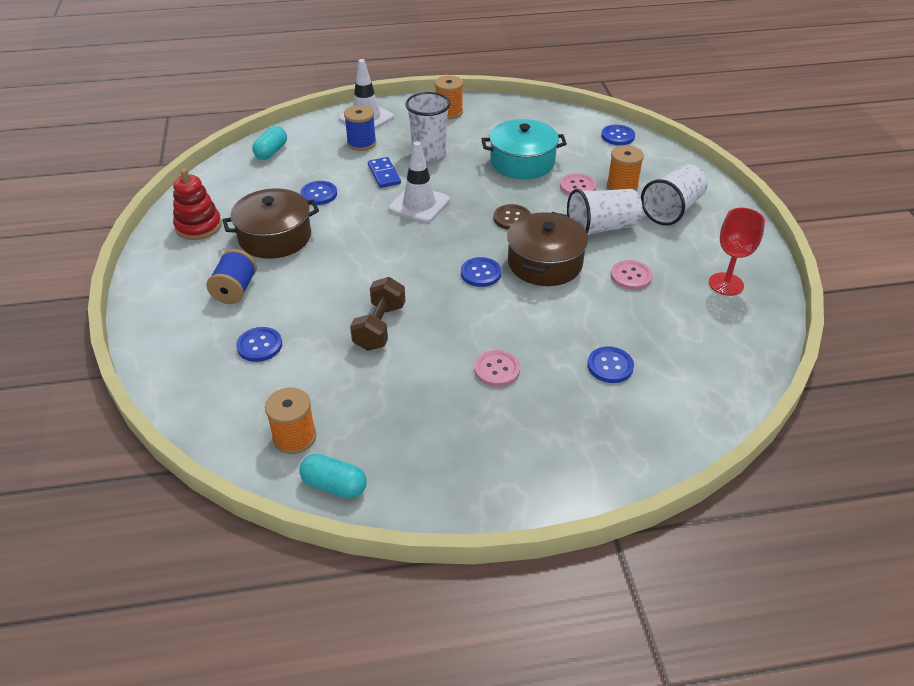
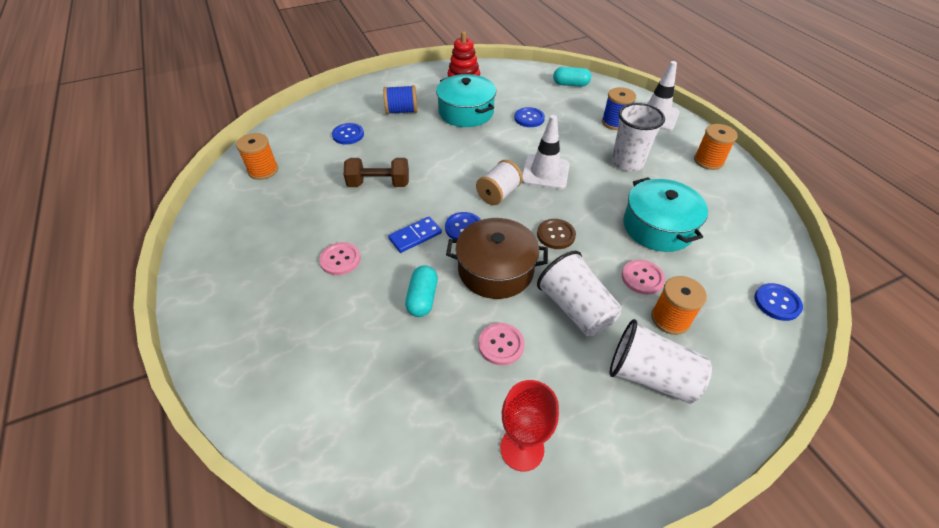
camera: 75 degrees right, 5 degrees up
brown pot [222,188,319,259] -> turquoise pot [436,74,496,127]
turquoise capsule [299,454,367,499] -> turquoise capsule moved to [405,265,438,317]
blue domino [368,157,401,188] -> blue domino moved to [388,216,442,253]
blue button [587,346,634,383] -> none
none -> white spool [476,160,523,205]

